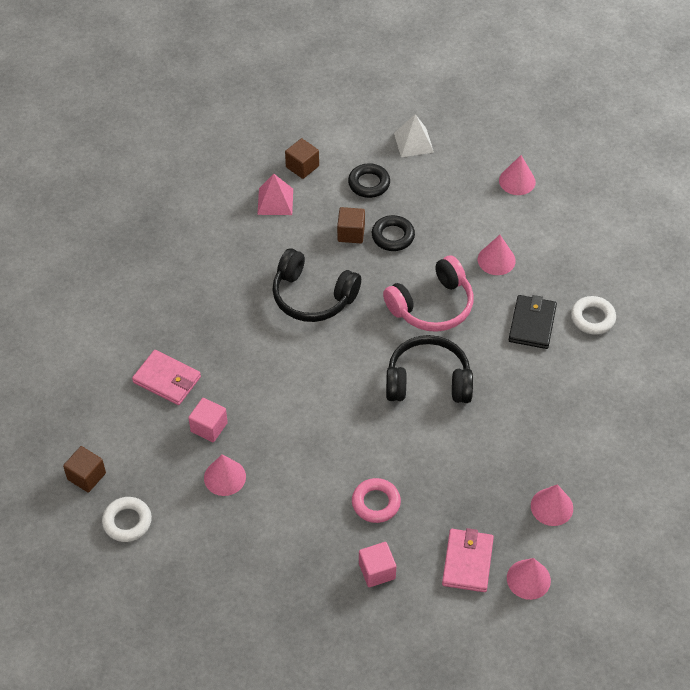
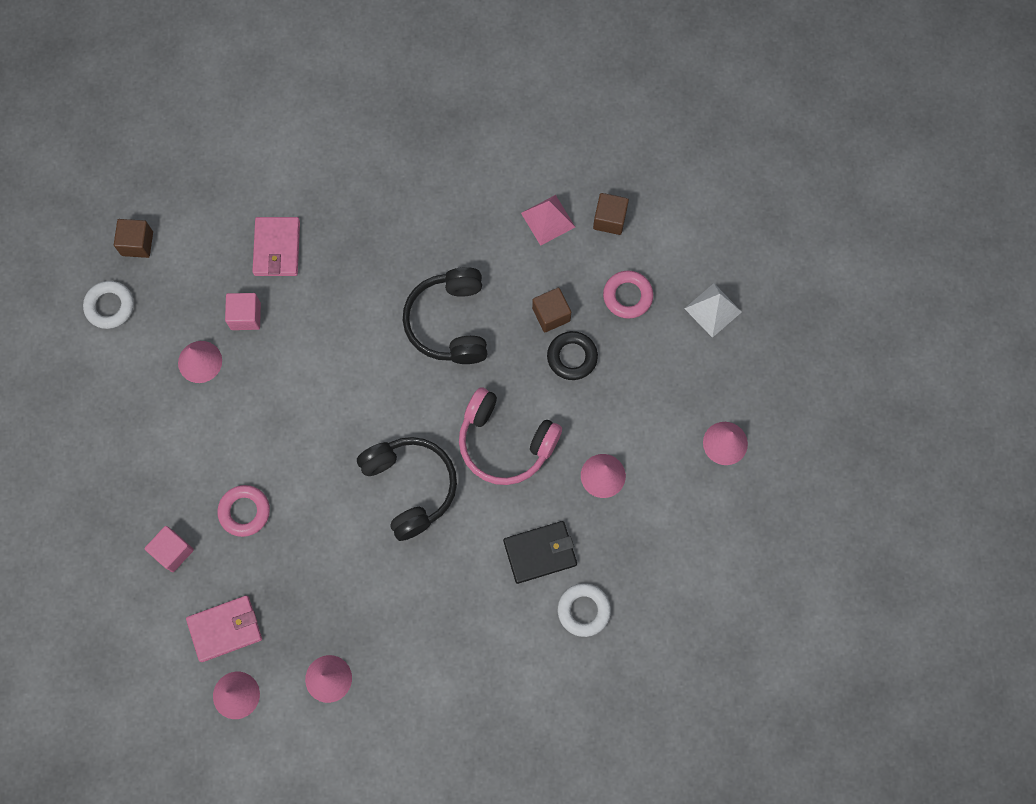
camera: 60 degrees right, 20 degrees up
black ring [348,163,390,198] -> pink ring [603,271,653,319]

